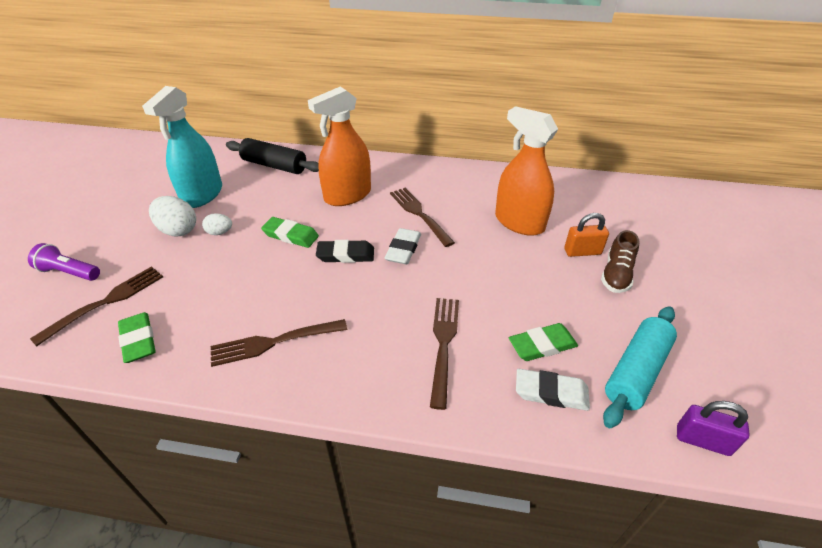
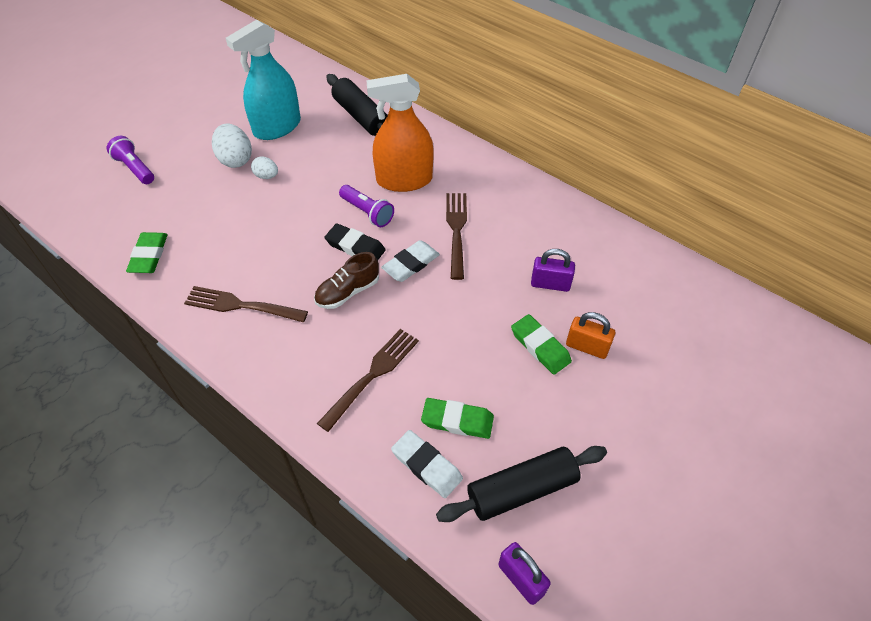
camera: 30 degrees right, 10 degrees up
brown fork [30,266,163,346] -> none
green eraser [261,217,319,248] -> green eraser moved to [511,314,572,374]
orange spray bottle [495,106,558,236] -> purple padlock [531,249,575,292]
brown shoe [601,230,639,293] -> brown shoe moved to [314,252,379,309]
turquoise rolling pin [603,306,677,428] -> black rolling pin [436,446,607,522]
none -> purple flashlight [339,185,394,227]

